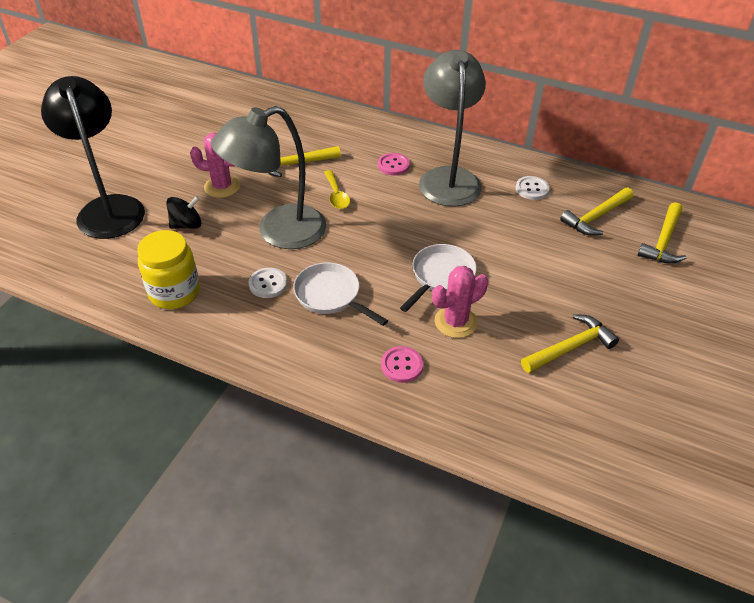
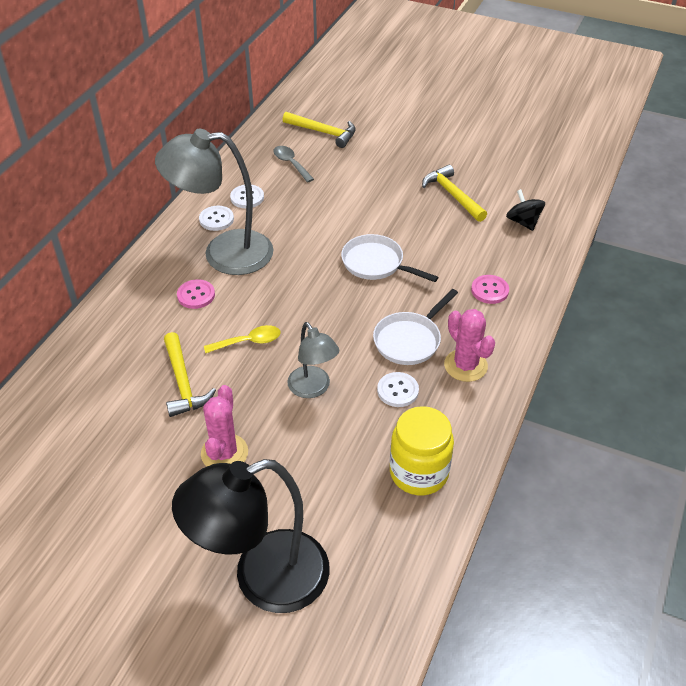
camera: 90 degrees left, 0 degrees up
black spinning top [166,196,201,229] -> black spinning top moved to [506,189,545,231]
grey lamp [211,106,326,249] -> grey lamp [287,322,339,398], size x0.54
pink cactus [432,266,488,338] -> pink cactus moved to [444,309,495,382]
yellow hammer [560,188,633,236] -> grey spoon [273,146,314,183]
none -> white button [199,206,234,231]

